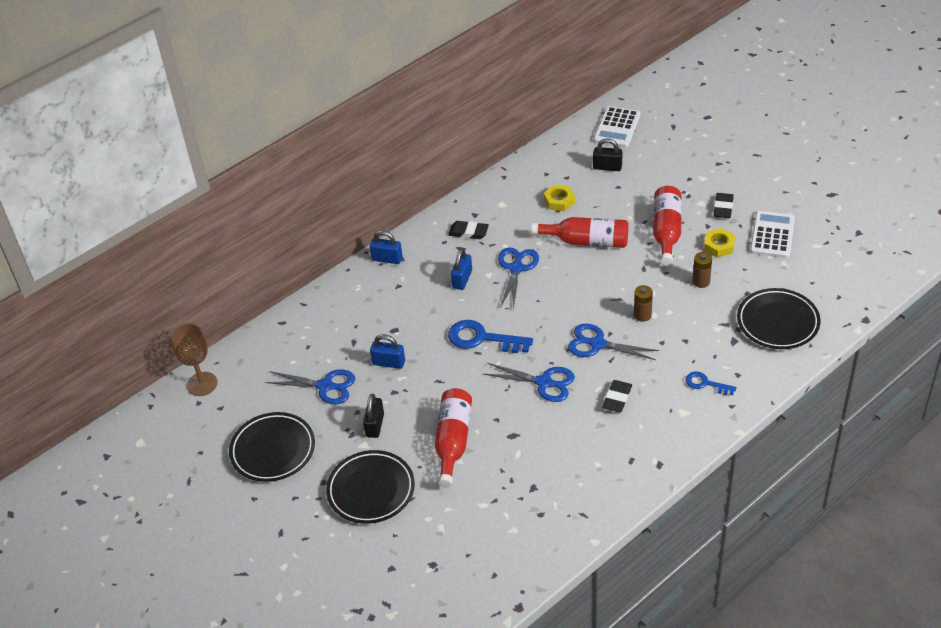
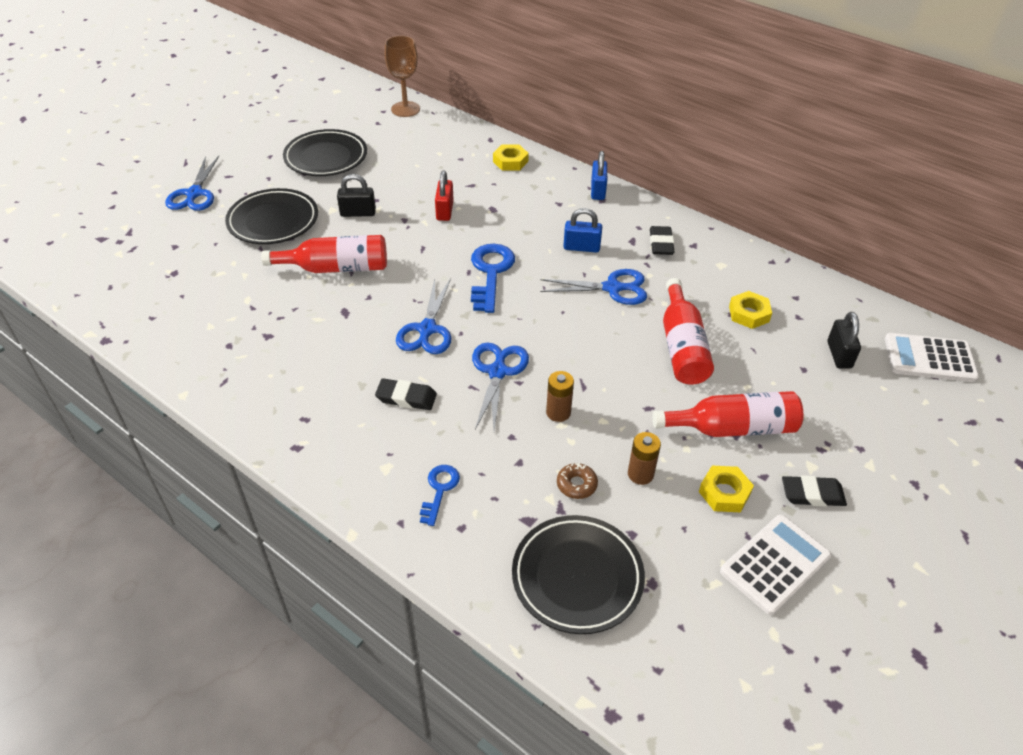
camera: 75 degrees right, 0 degrees up
blue scissors [265,369,355,404] -> blue scissors moved to [165,156,219,211]
blue padlock [370,334,405,369] -> red padlock [435,171,454,221]
white calculator [750,211,795,258] -> white calculator turned 45 degrees counterclockwise [720,515,832,615]
none -> yellow nut [493,145,529,171]
none -> brown donut [557,463,598,499]

